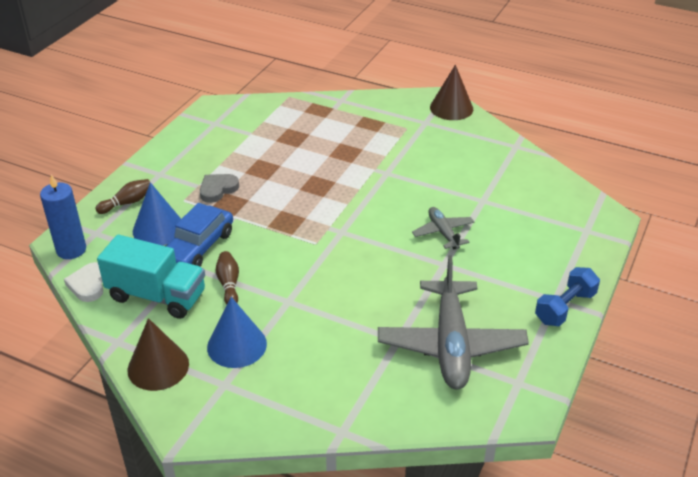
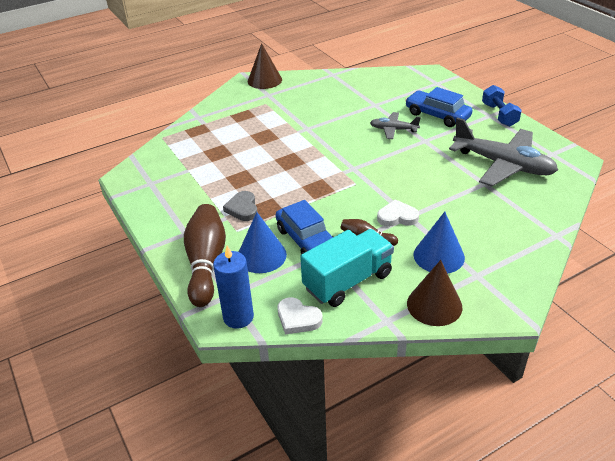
camera: 55 degrees left, 0 degrees up
brown bowling pin [95,179,150,214] -> brown bowling pin [184,204,226,307], size x1.98
none -> white heart [377,199,419,227]
none -> blue car [405,87,473,127]

